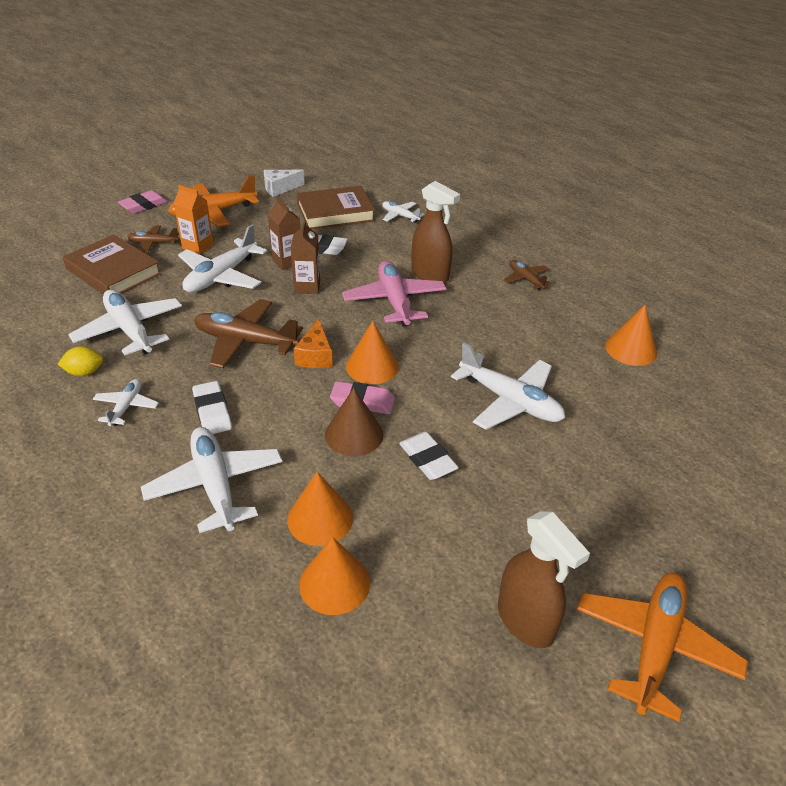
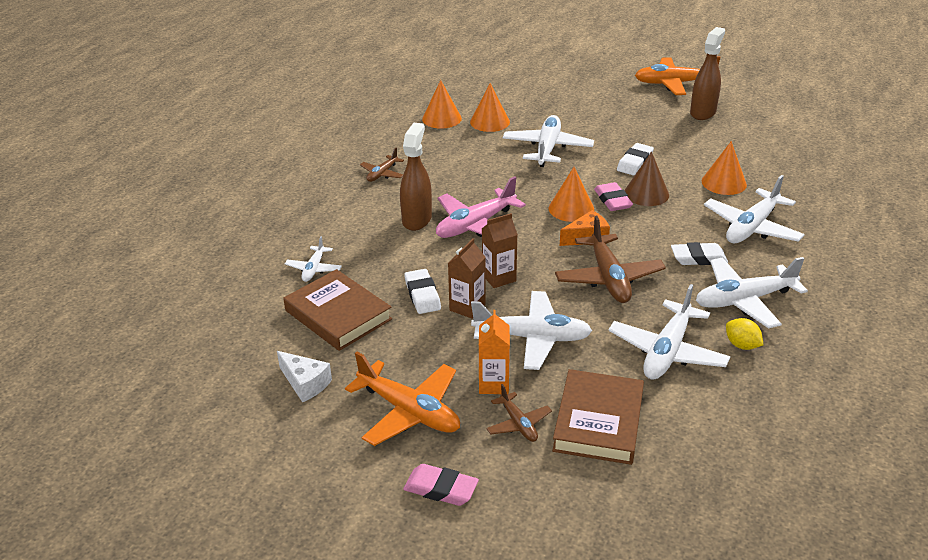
camera: 115 degrees left, 5 degrees down
white plane [93,379,159,426] -> white plane [696,257,808,328], size x1.88
white eraser [192,381,232,434] -> white eraser turned 45 degrees clockwise [671,242,728,265]
orange cone [299,537,370,615] -> orange cone moved to [470,83,510,132]

